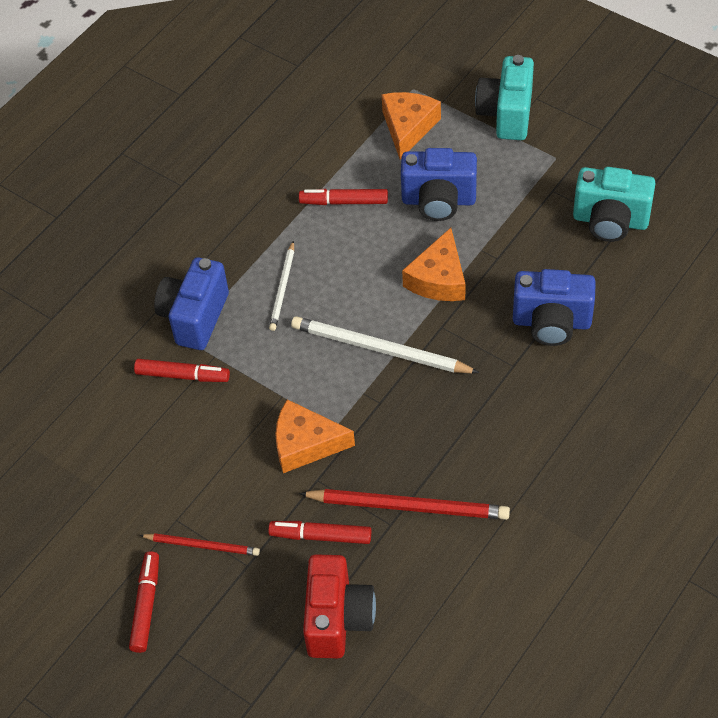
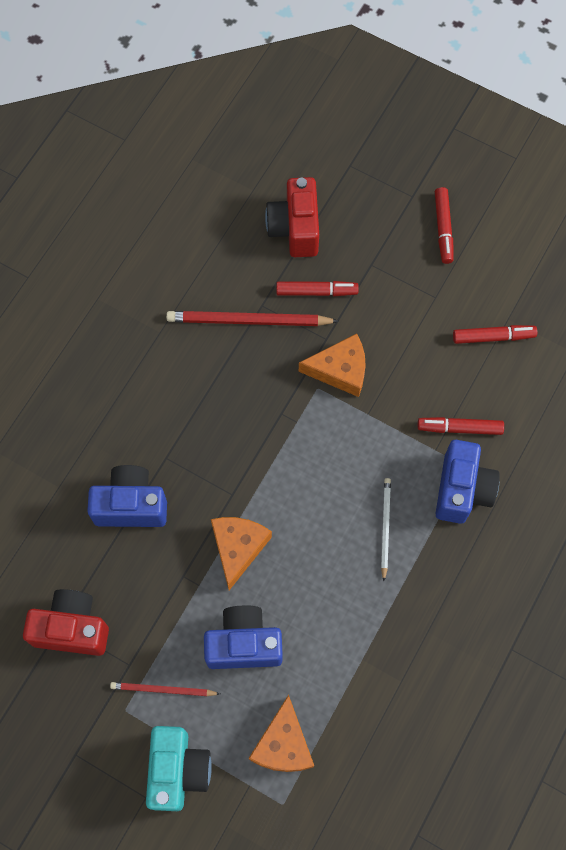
camera: 170 degrees right, 15 degrees up
red pencil [139,533,260,556] -> red pencil moved to [110,682,220,696]
white pencil [291,316,480,373] -> none
red marker [299,189,388,205] -> red marker moved to [453,325,537,344]
turquoise camera [573,167,656,242] -> red camera [23,589,109,656]

